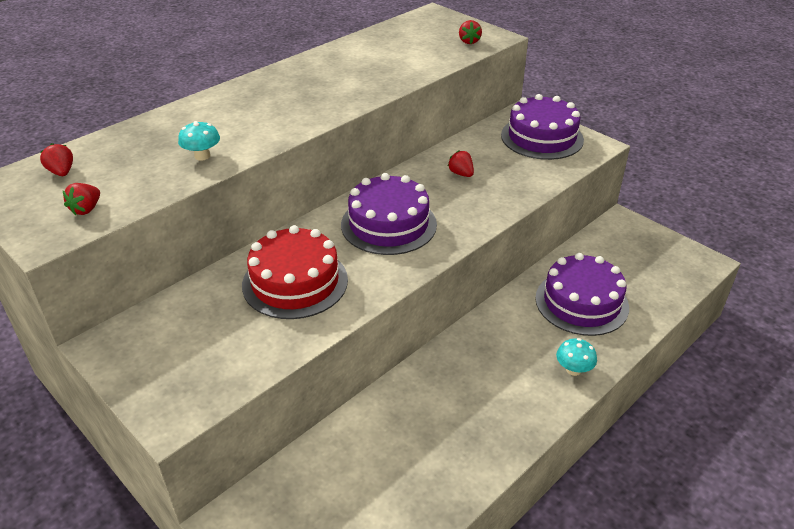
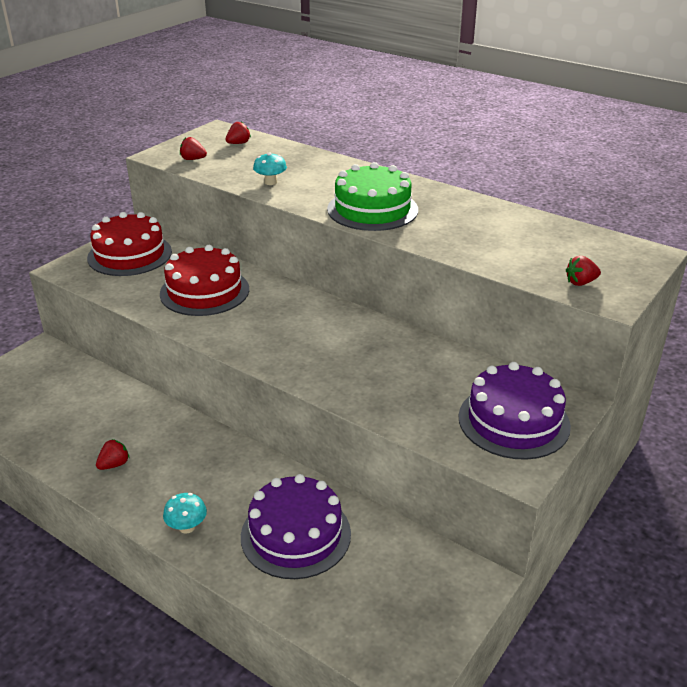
camera: 80 degrees right, 5 degrees down
purple cake [341,173,437,255] -> none
red strawberry [448,150,474,177] -> red strawberry moved to [96,439,129,470]
none -> red cake [87,212,172,276]
none -> green cake [327,162,418,231]

